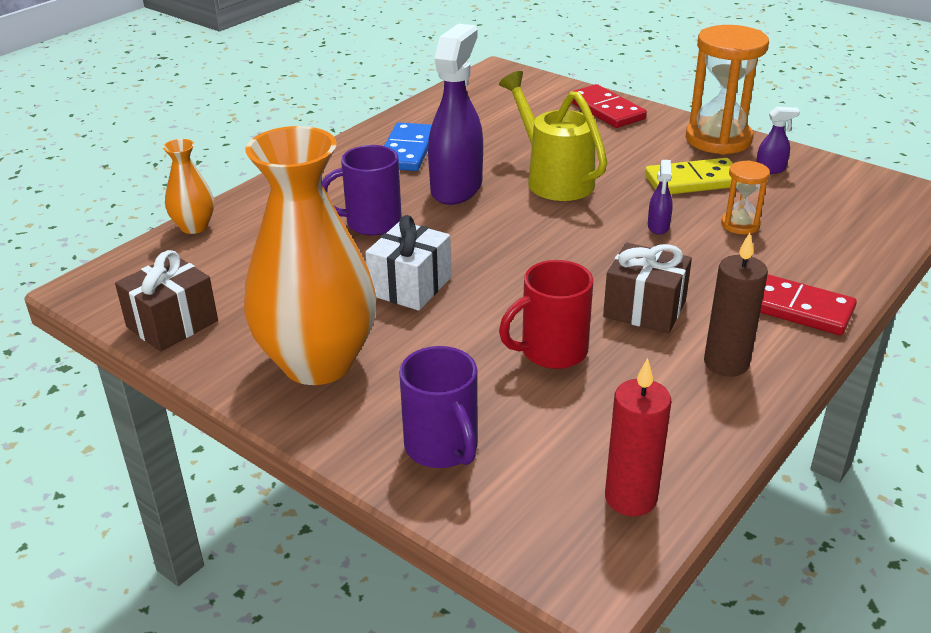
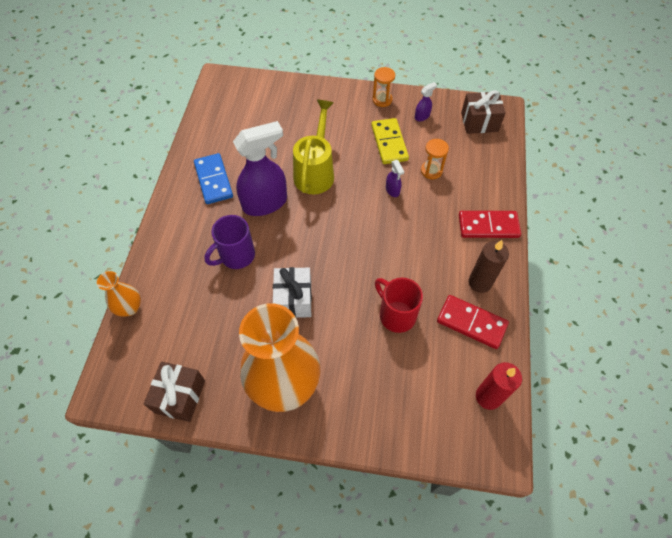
camera: 30 degrees left, 25 degrees up
purple mug [399,346,478,468] -> none
purple spray bottle [428,24,483,205] -> purple spray bottle turned 75 degrees clockwise [233,121,287,216]
yellow watering can [499,71,607,201] -> yellow watering can turned 75 degrees clockwise [293,100,334,194]
red mug [499,260,593,369] -> red mug turned 105 degrees clockwise [375,278,423,333]
red domino [568,84,647,128] -> red domino moved to [437,295,509,349]
brown gift [603,243,692,333] -> brown gift moved to [461,90,506,134]
yellow domino [645,158,733,194] -> yellow domino turned 60 degrees counterclockwise [371,118,409,164]
orange hourglass [686,25,769,155] -> orange hourglass [372,67,395,107], size x0.51

